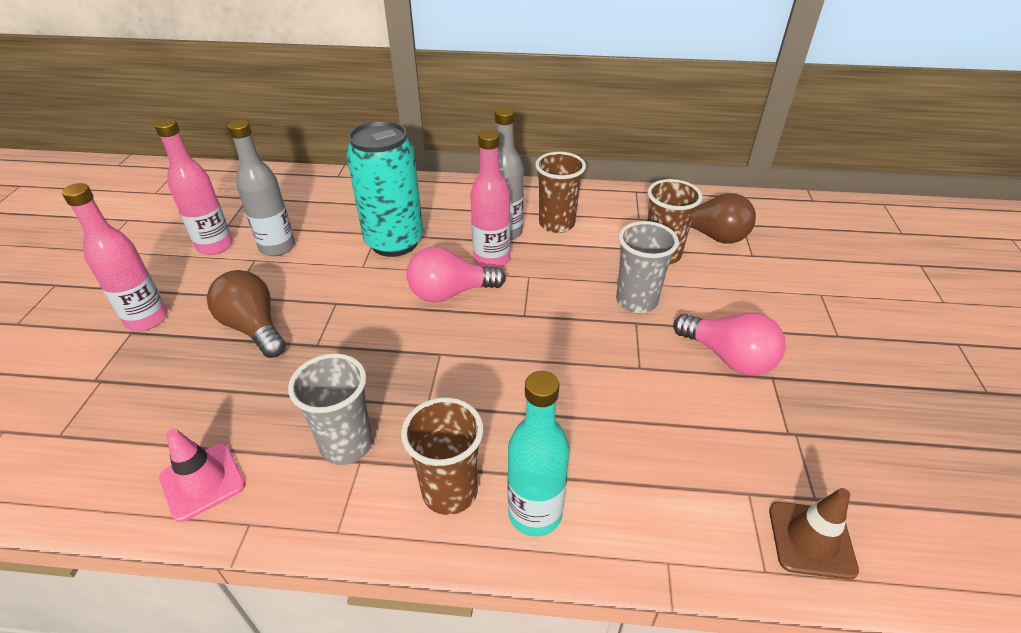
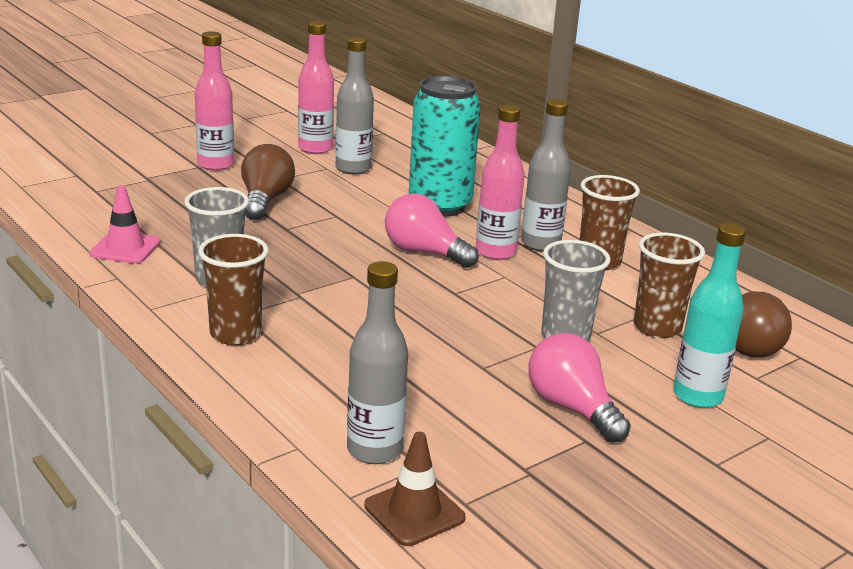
camera: 45 degrees right, 15 degrees down
turquoise bottle [507,371,570,537] -> turquoise bottle moved to [673,223,746,408]
pink light bulb [673,313,786,375] -> pink light bulb turned 150 degrees clockwise [529,333,631,443]
none -> grey bottle [347,261,408,464]

